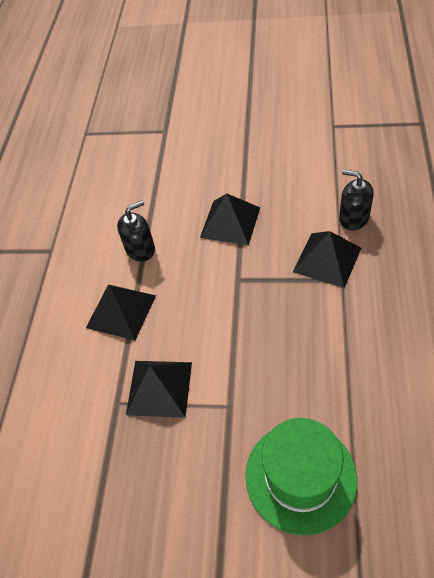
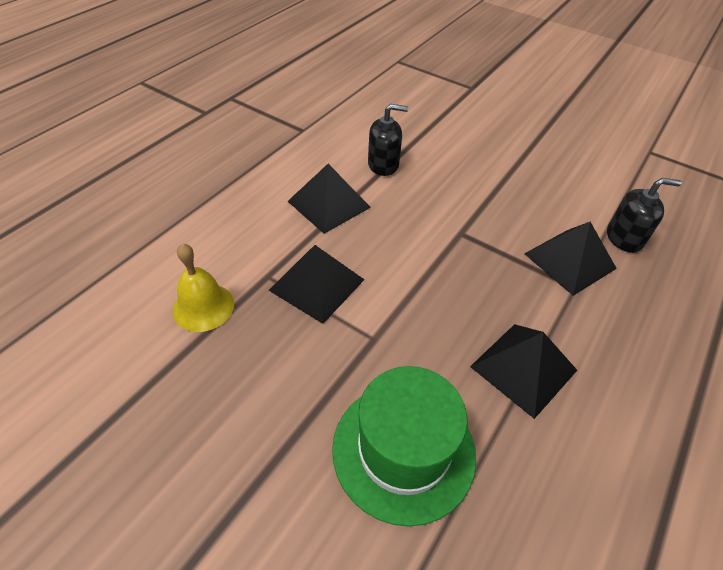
camera: 20 degrees right, 5 degrees down
black pyramid [200,194,260,245] -> black pyramid moved to [470,324,577,419]
black soap dispenser [339,170,374,230] -> black soap dispenser turned 120 degrees clockwise [607,178,682,253]
none -> yellow bell [173,243,234,332]

